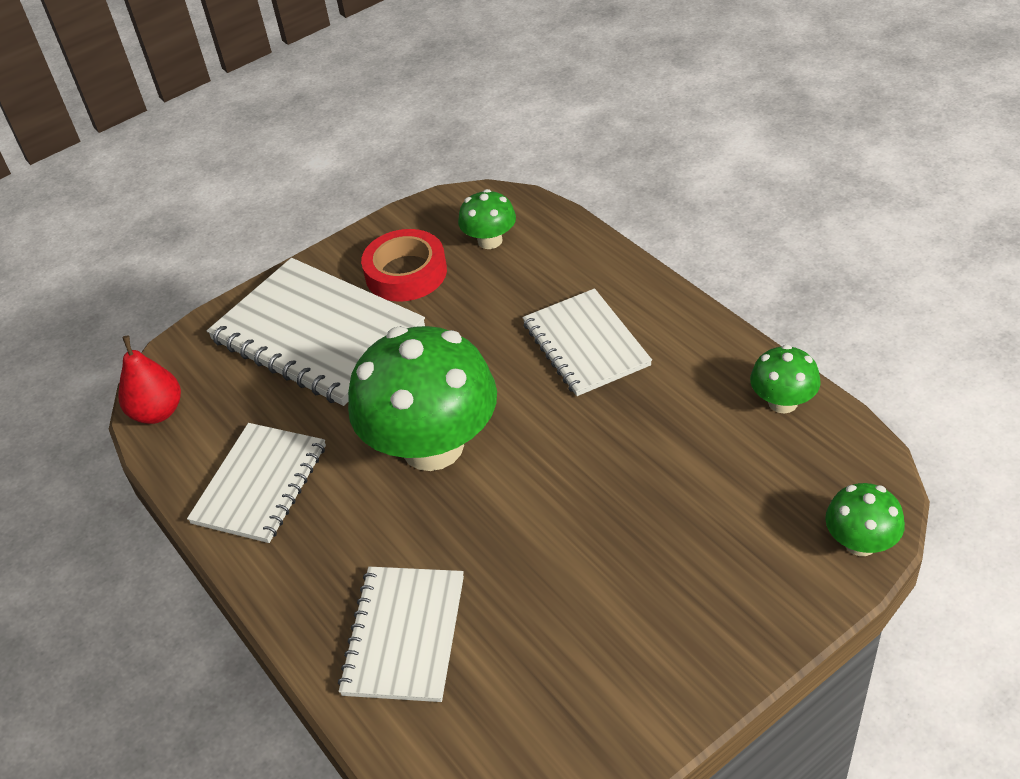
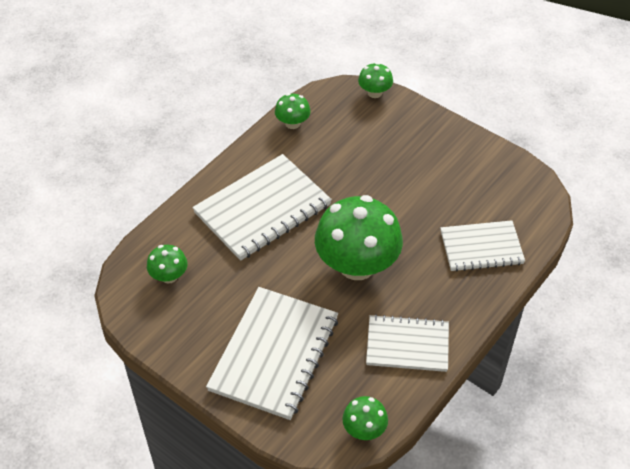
camera: 110 degrees left, 5 degrees up
red pear [118,336,181,424] -> green mushroom [342,396,388,440]
red tape [361,229,447,302] -> none
white notebook [522,288,652,396] -> white notebook [192,154,332,261], size x1.58

